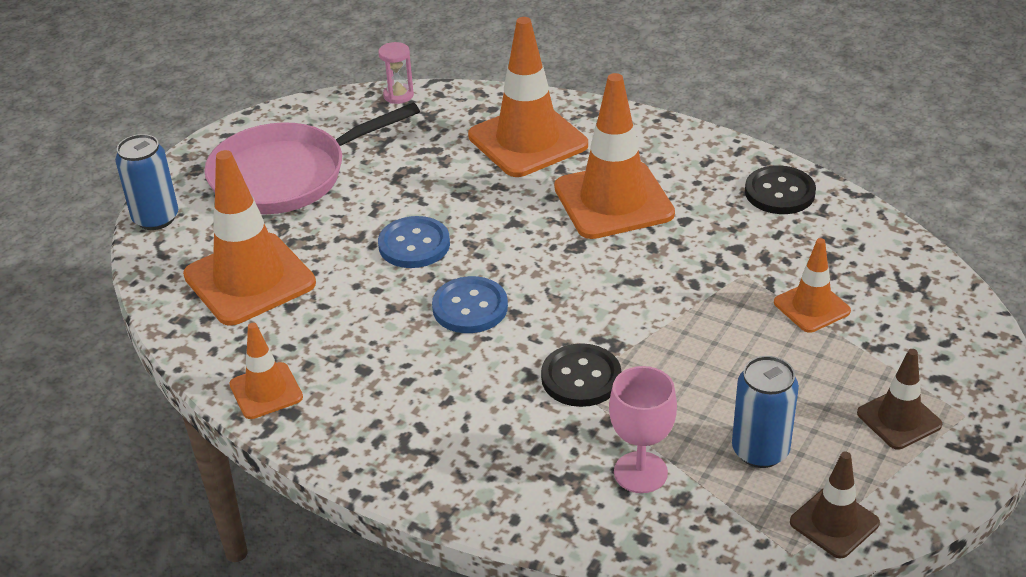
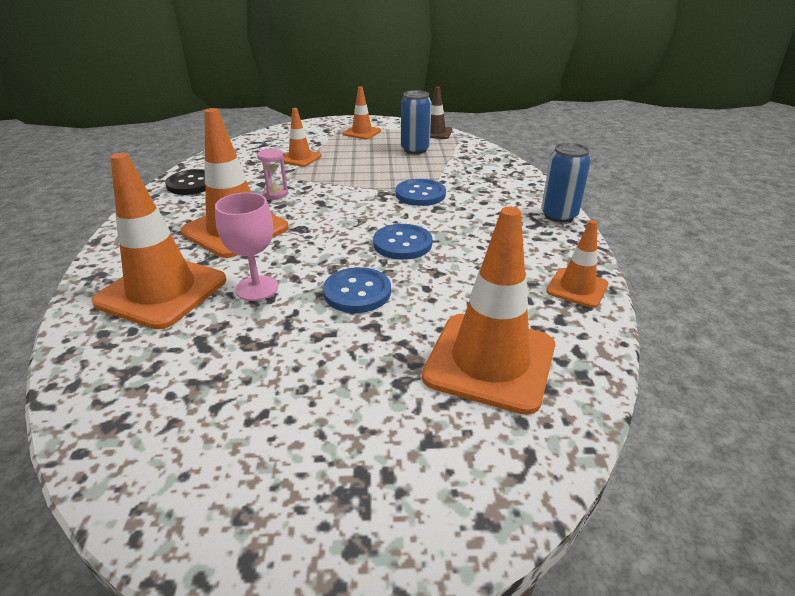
camera: 125 degrees left, 5 degrees down
blue can [115,134,178,230] -> blue can moved to [541,143,591,223]
pink pan [204,103,420,214] -> none
pink hourglass [378,42,414,104] -> pink hourglass moved to [257,149,288,199]
black button [541,343,622,407] -> blue button [396,179,446,206]
pink goblet [609,366,677,493] -> pink goblet moved to [215,192,278,301]
brown traffic cone [857,349,942,450] -> orange traffic cone [343,86,381,139]

